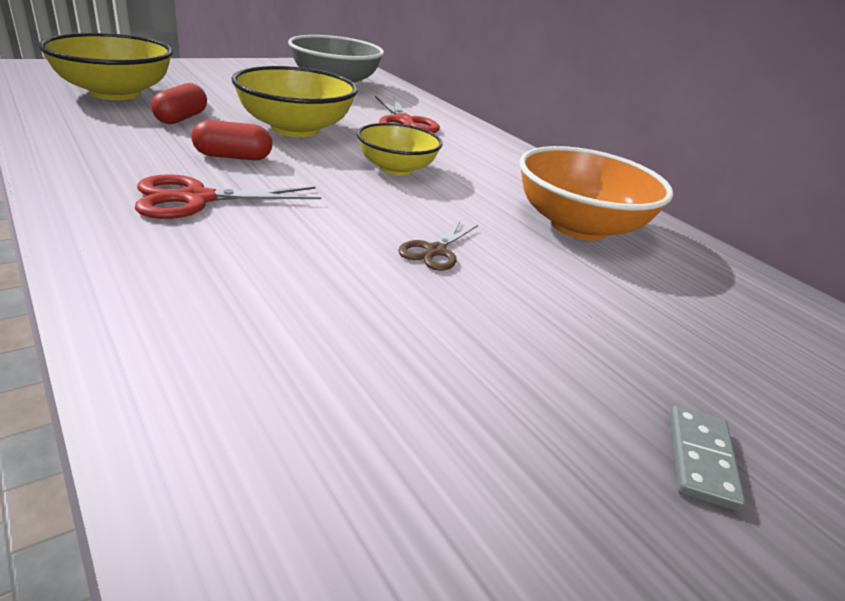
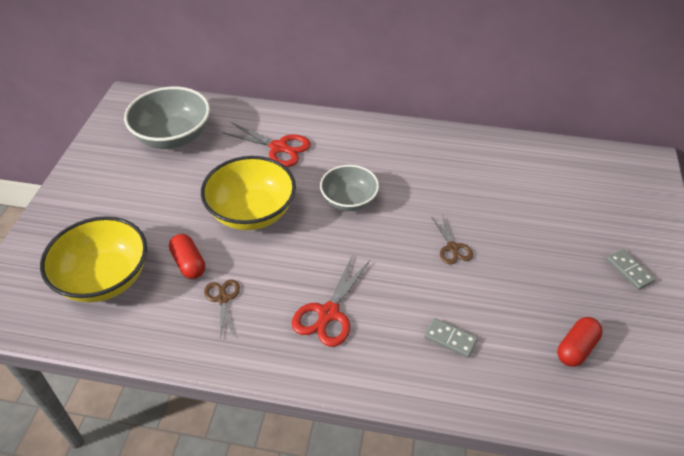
camera: 40 degrees left, 15 degrees up
red capsule [191,120,272,160] -> red capsule moved to [557,317,603,367]
yellow bowl [357,123,443,176] -> grey bowl [320,165,379,211]
orange bowl [519,146,673,241] -> none
none -> brown scissors [204,279,240,339]
none -> grey domino [424,318,478,358]

